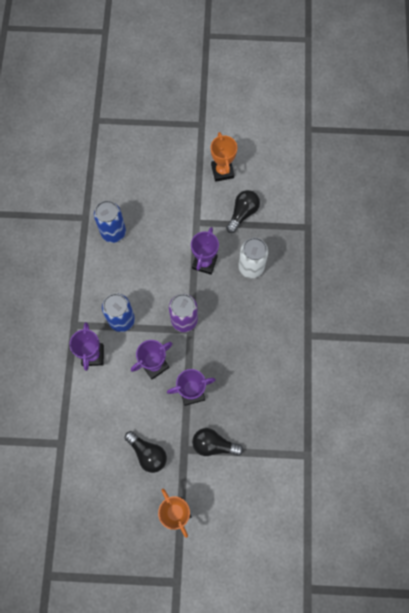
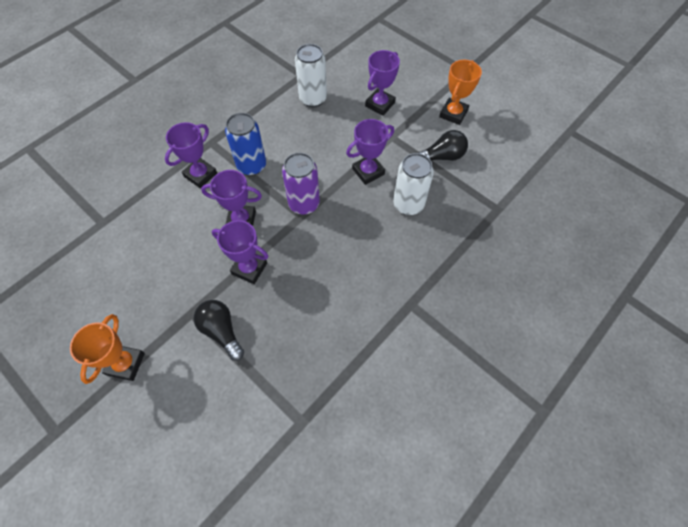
camera: 40 degrees right, 10 degrees down
blue can [94,200,126,243] -> white can [295,44,327,107]
black light bulb [125,431,167,473] -> none
none -> purple trophy [365,50,400,116]

